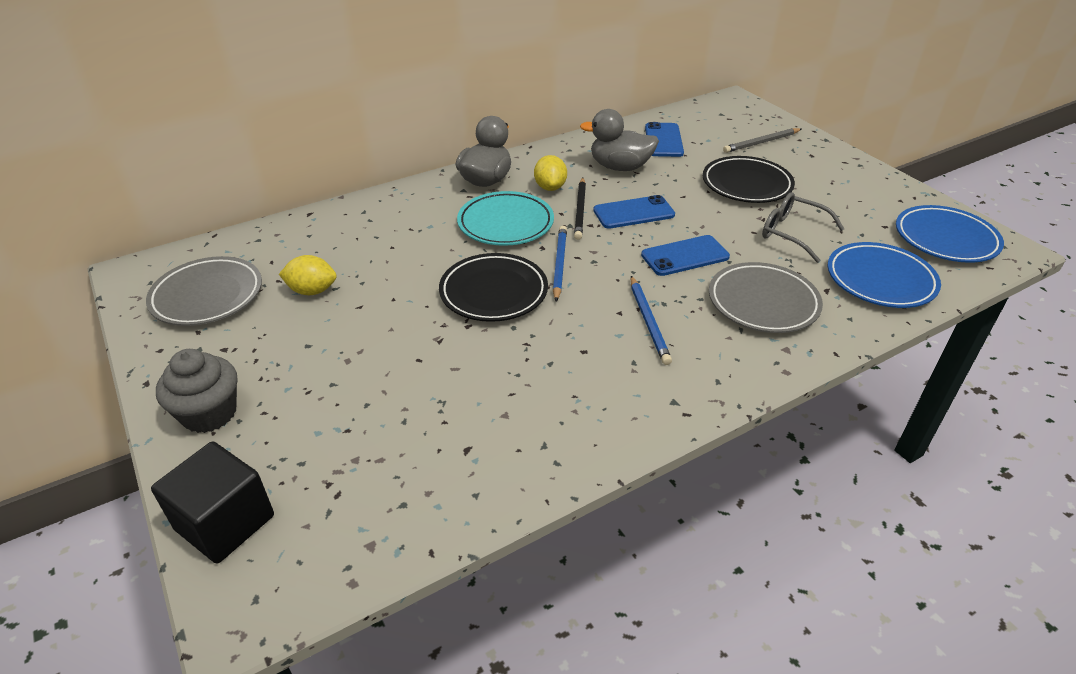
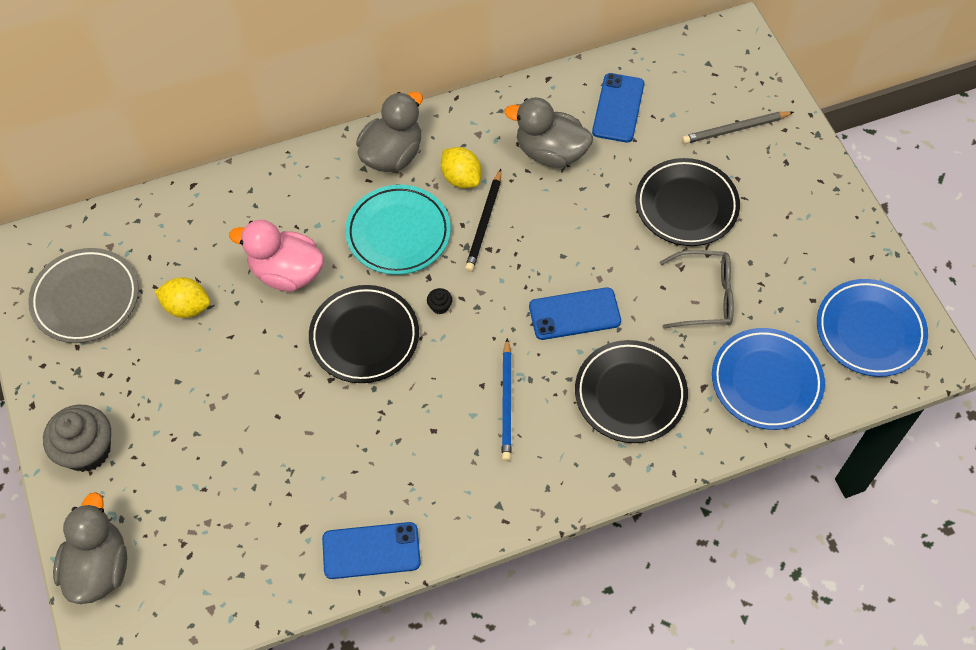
camera: 10 degrees right, 20 degrees up
black cube [151,441,274,564] -> grey duck [53,492,127,604]
yellow lemon [534,155,567,191] -> yellow lemon turned 45 degrees counterclockwise [441,147,481,188]
blue pencil [553,226,567,302] -> black cupcake [427,288,452,314]
blue phone [593,195,675,229] -> blue phone moved to [322,522,421,579]
grey plate [709,262,823,333] -> black plate [575,340,688,443]
grey glasses [762,192,844,263] -> grey glasses turned 135 degrees clockwise [660,250,734,329]
none -> pink duck [229,220,324,292]

